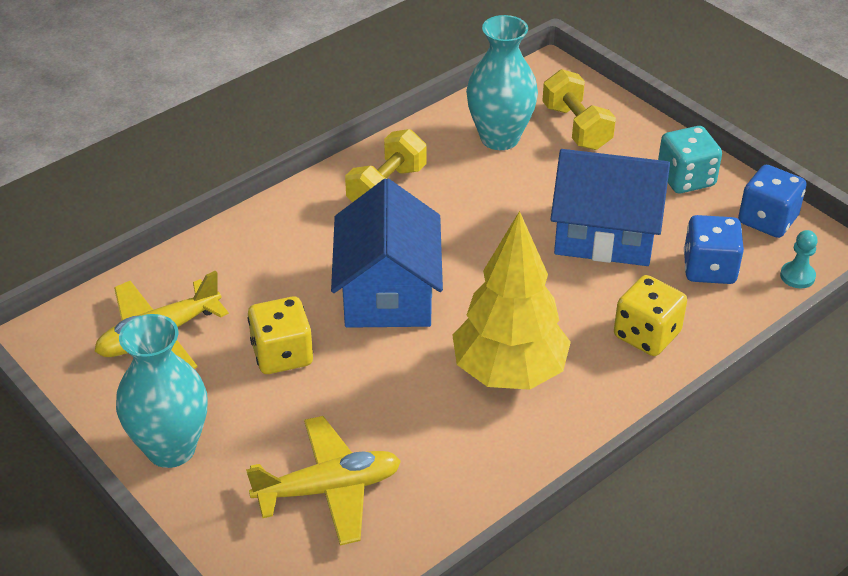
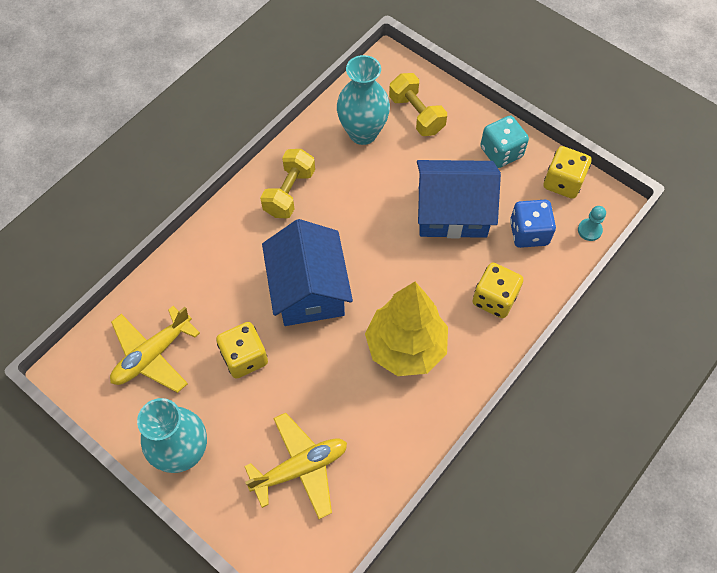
camera: 10 degrees left, 20 degrees up
blue dice [738,165,807,238] -> yellow dice [544,146,591,199]

